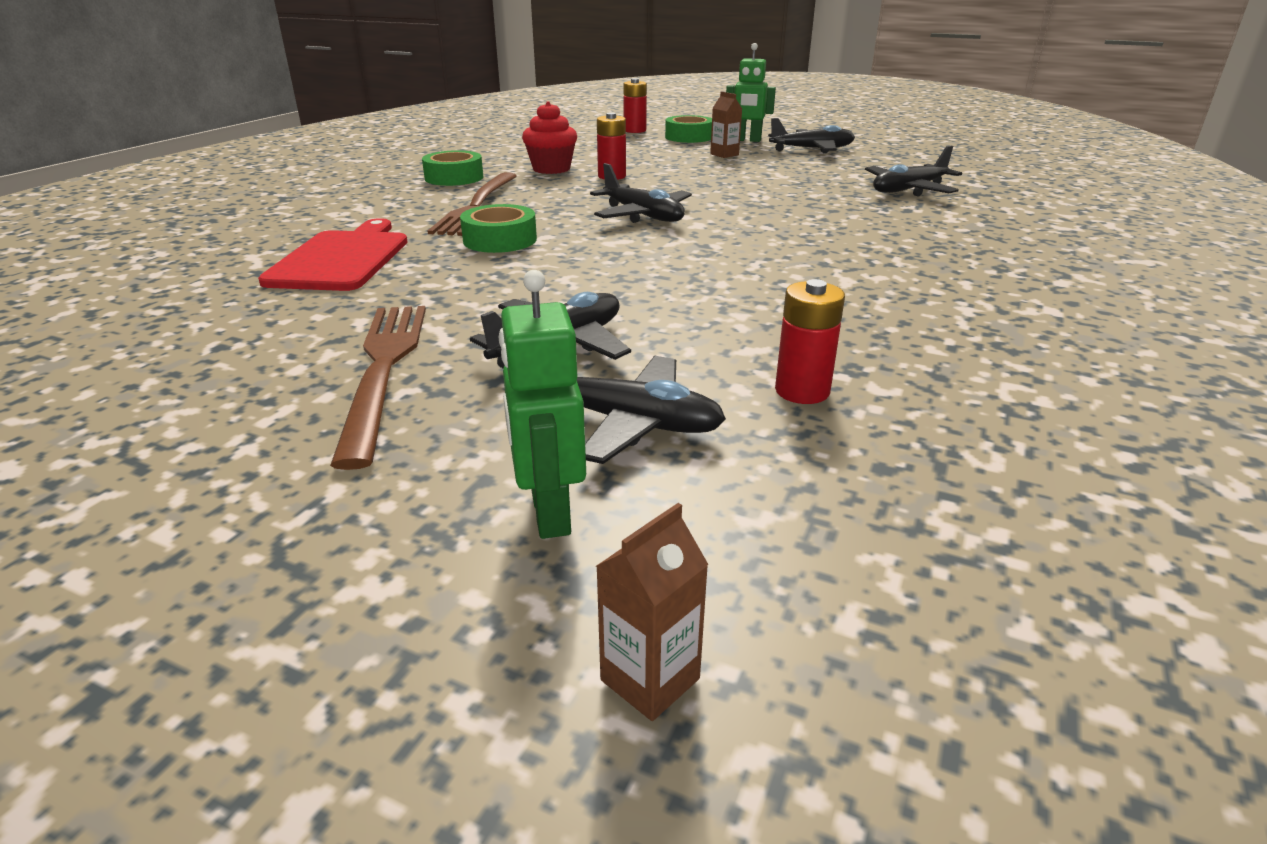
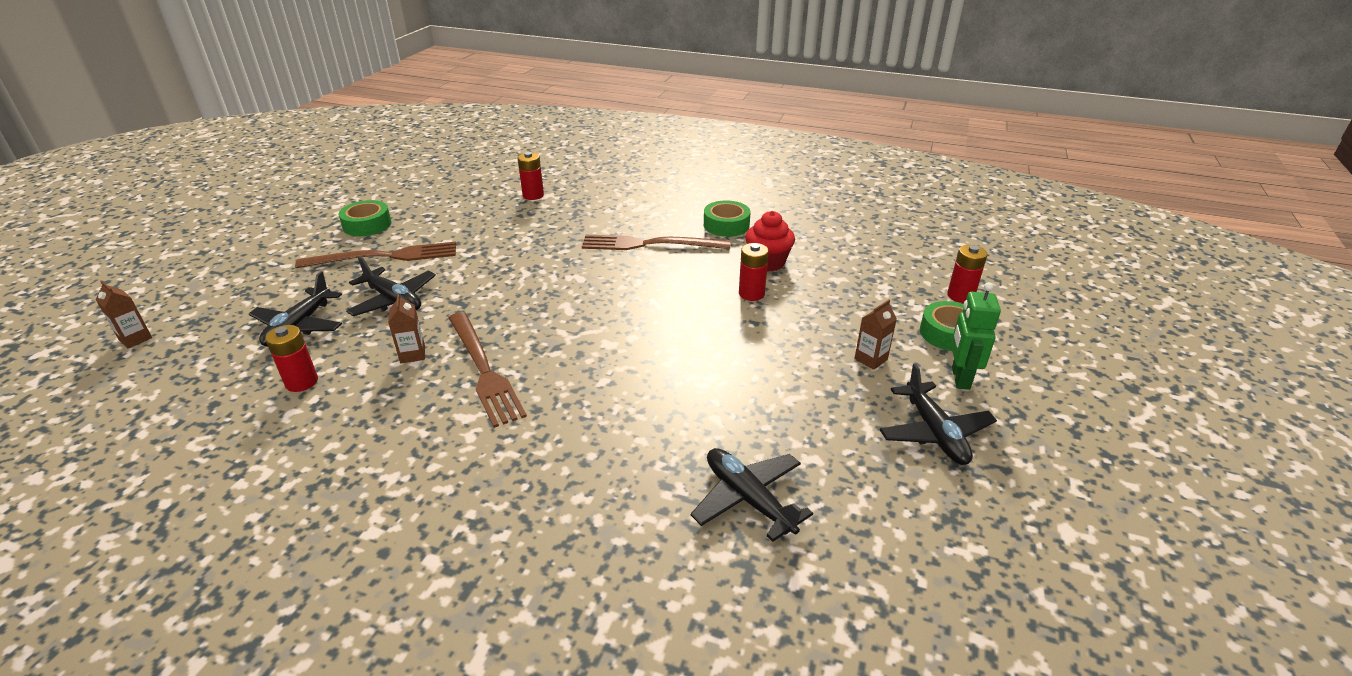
camera: 85 degrees right, 5 degrees up
red cutting board [258,218,408,291] -> none
green tape [460,204,537,253] -> green tape moved to [339,200,391,236]
green robot [499,270,586,539] -> none
black plane [590,163,692,223] -> none
none -> brown carton [388,293,425,363]
none -> brown fork [449,312,527,428]
none -> red battery [517,152,544,200]

